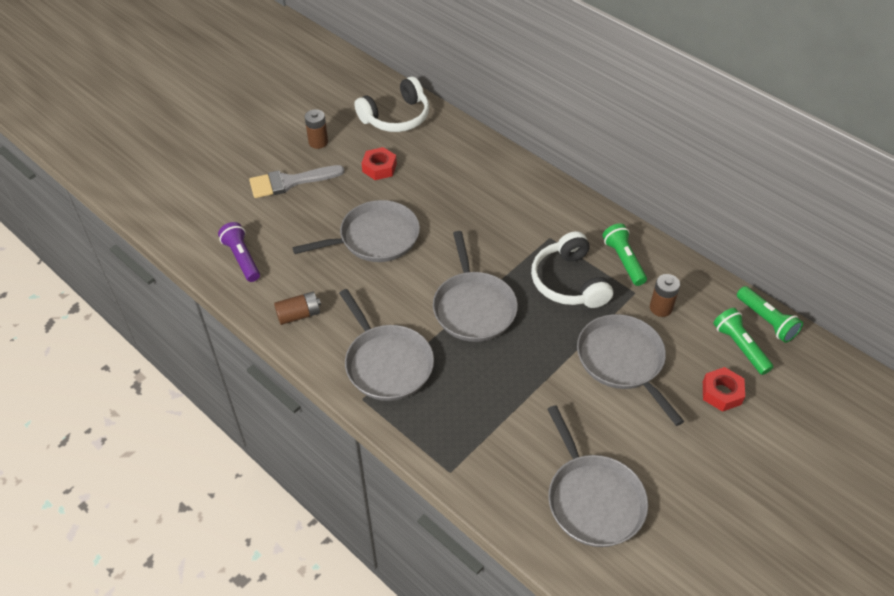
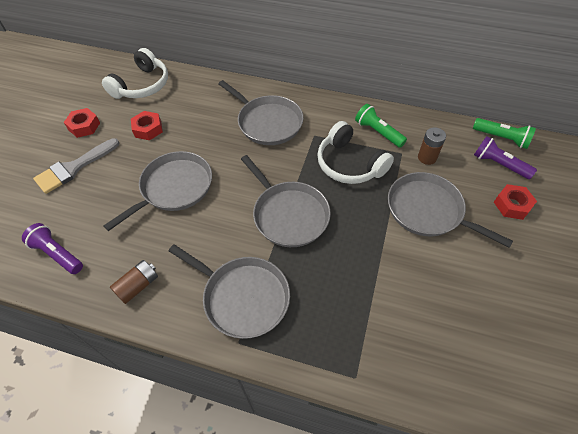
camera: 25 degrees left, 5 degrees up
brown battery [305,109,328,149] -> red nut [64,108,100,138]
grey pan [548,405,648,547] -> grey pan moved to [218,80,304,145]
green flashlight [713,308,773,375] -> purple flashlight [474,136,537,179]

